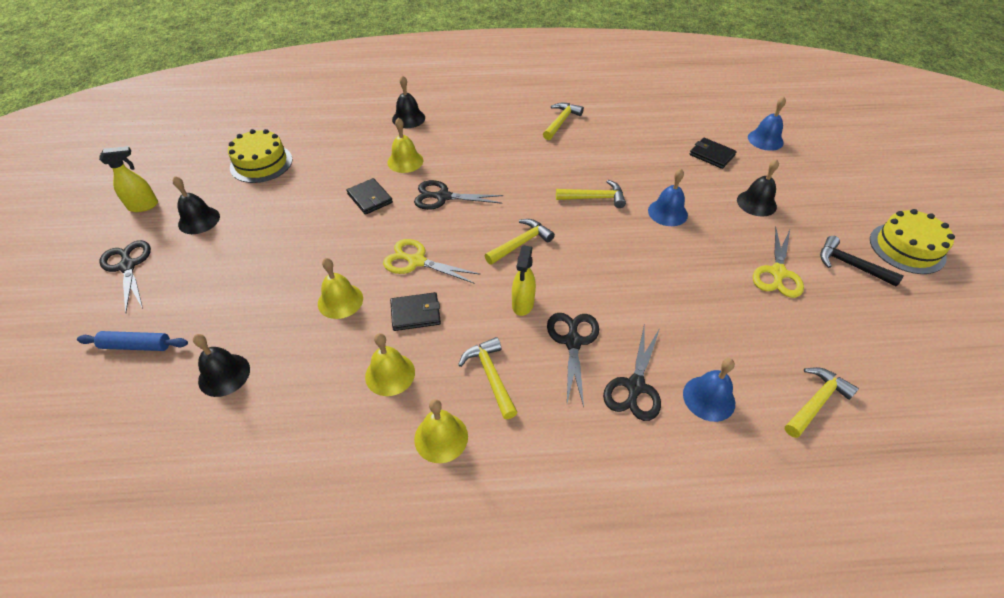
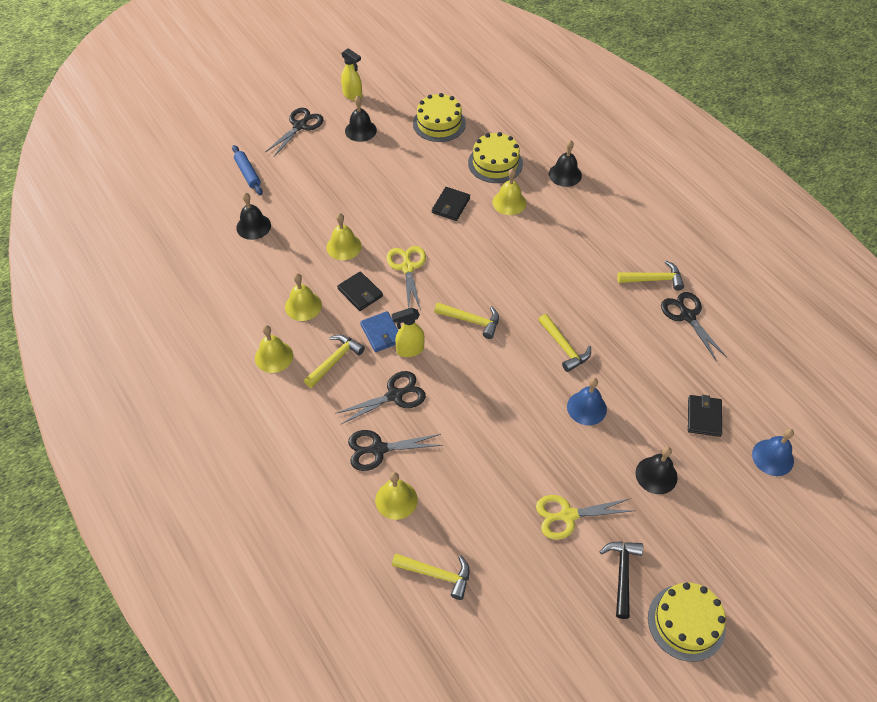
camera: 60 degrees right, 5 degrees up
black scissors [414,180,504,210] -> black scissors moved to [661,292,727,360]
blue bell [683,358,735,422] -> yellow bell [375,472,418,520]
none -> blue wallet [360,311,398,352]
none -> yellow cake [468,132,523,183]

